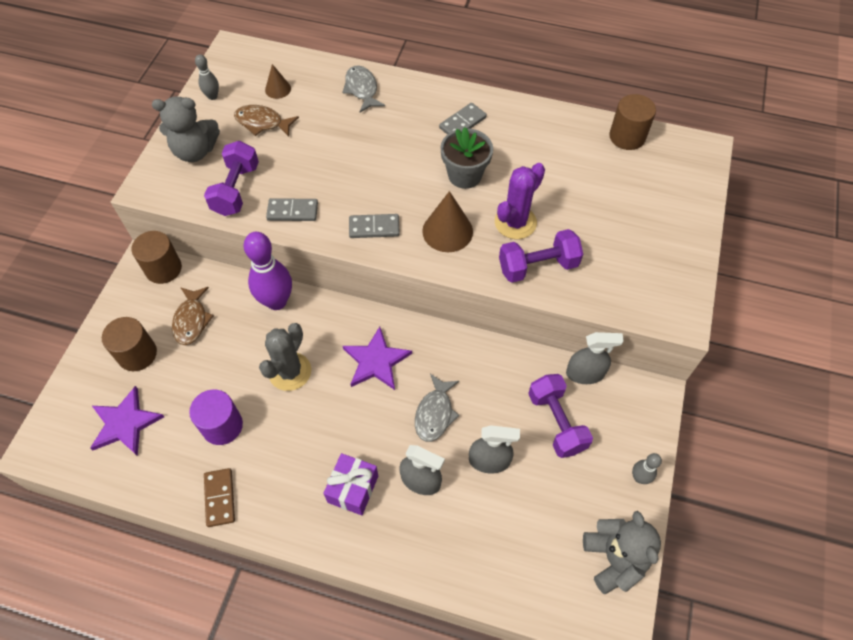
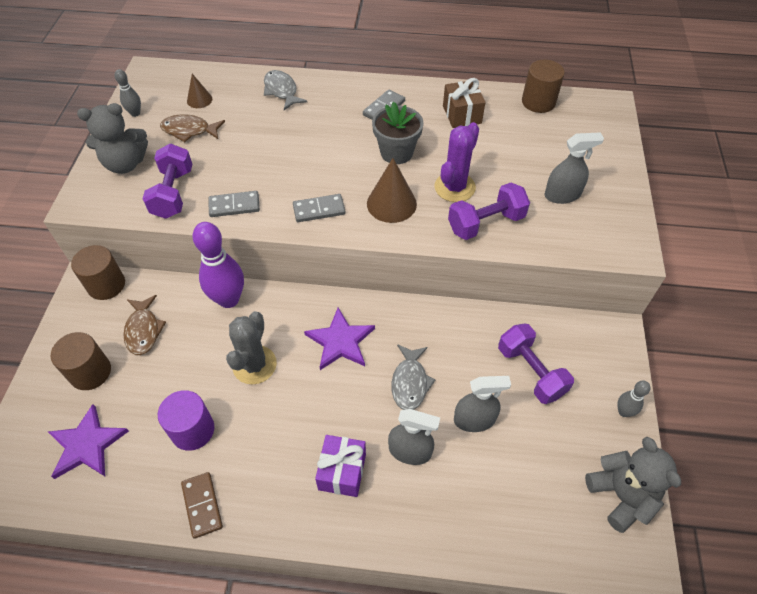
camera: 10 degrees left, 5 degrees down
grey spray bottle [566,332,624,384] -> grey spray bottle moved to [544,132,604,204]
none -> brown gift [443,78,485,128]

